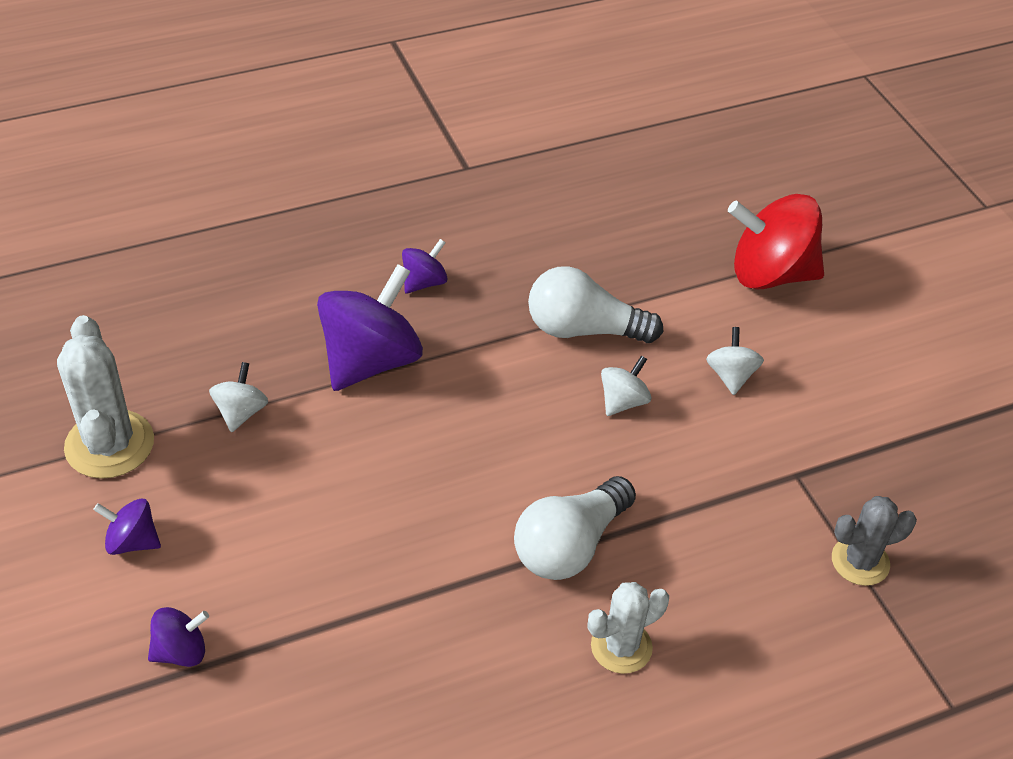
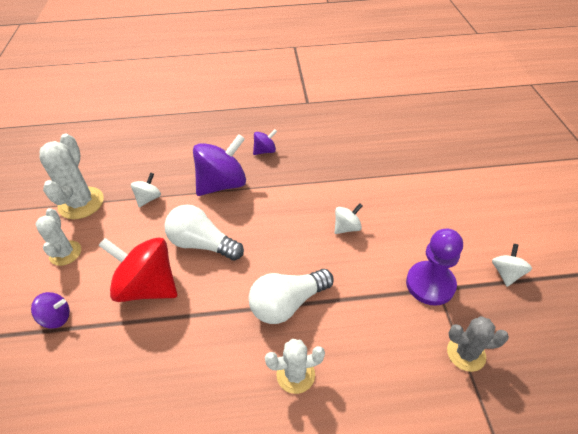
camera: 20 degrees right, 0 degrees up
purple spinning top [93,498,161,555] -> white cactus [35,208,81,266]
white light bulb [528,266,663,343] -> white light bulb moved to [164,205,244,261]
white spinning top [706,327,764,395] -> white spinning top moved to [492,244,532,287]
red spinning top [728,194,824,290] -> red spinning top moved to [98,237,177,302]
none -> purple pawn [406,229,463,306]

